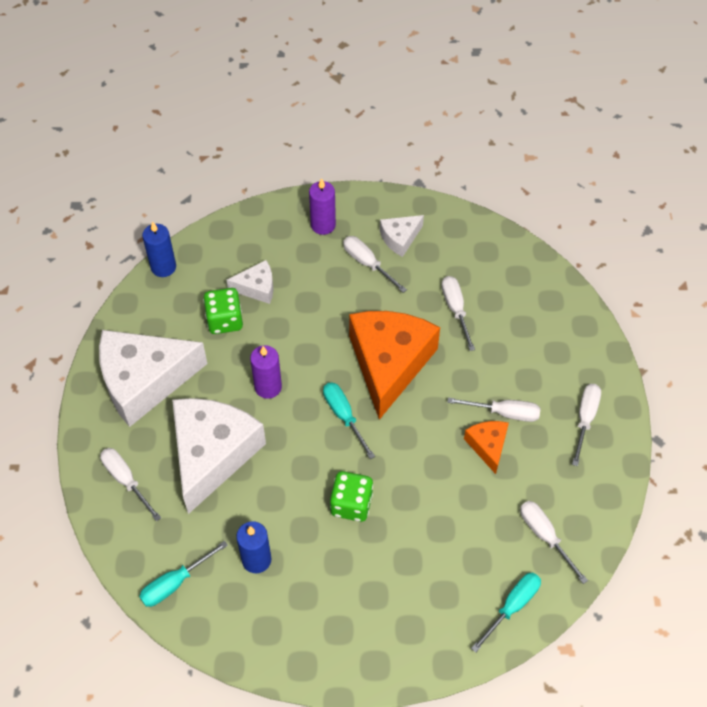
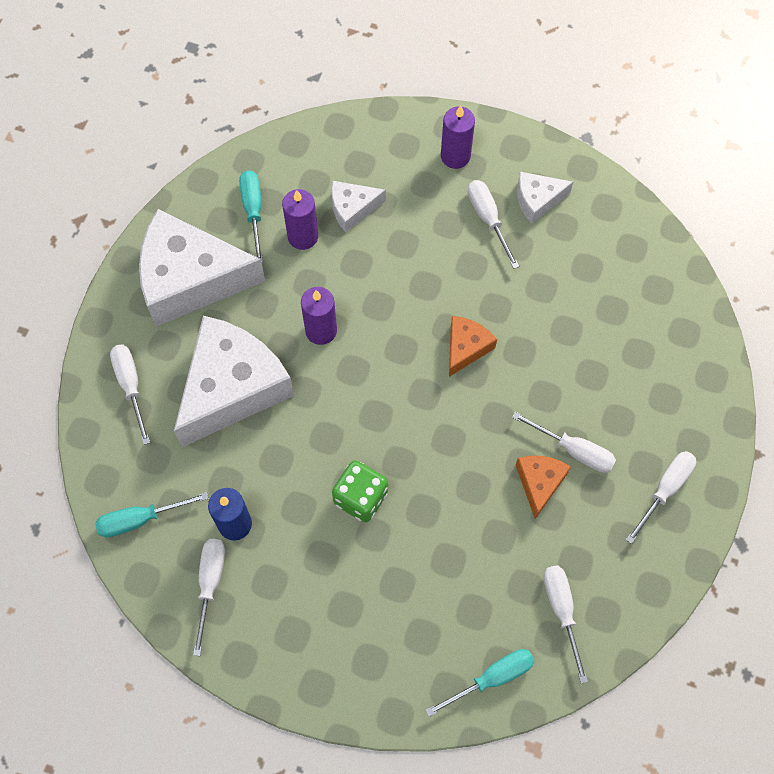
camera: 20 degrees right, 10 degrees up
blue candle [142,221,176,277] -> none
green dice [203,288,243,334] -> purple candle [282,189,318,250]
white cheese [227,260,273,304] -> white cheese turned 150 degrees clockwise [331,181,386,232]
turquoise screwdriver [323,382,375,459] -> turquoise screwdriver moved to [239,170,263,263]
orange cheese [349,311,440,420] -> orange cheese [449,316,497,377], size x0.47
white screwdriver [442,276,475,351] -> white screwdriver moved to [193,539,225,656]

